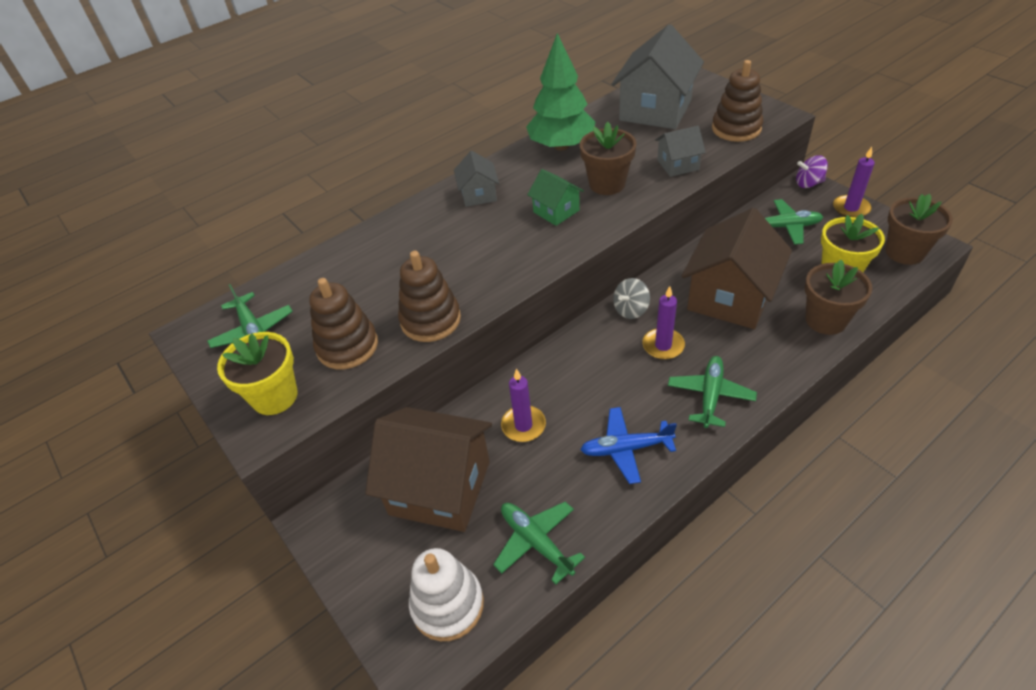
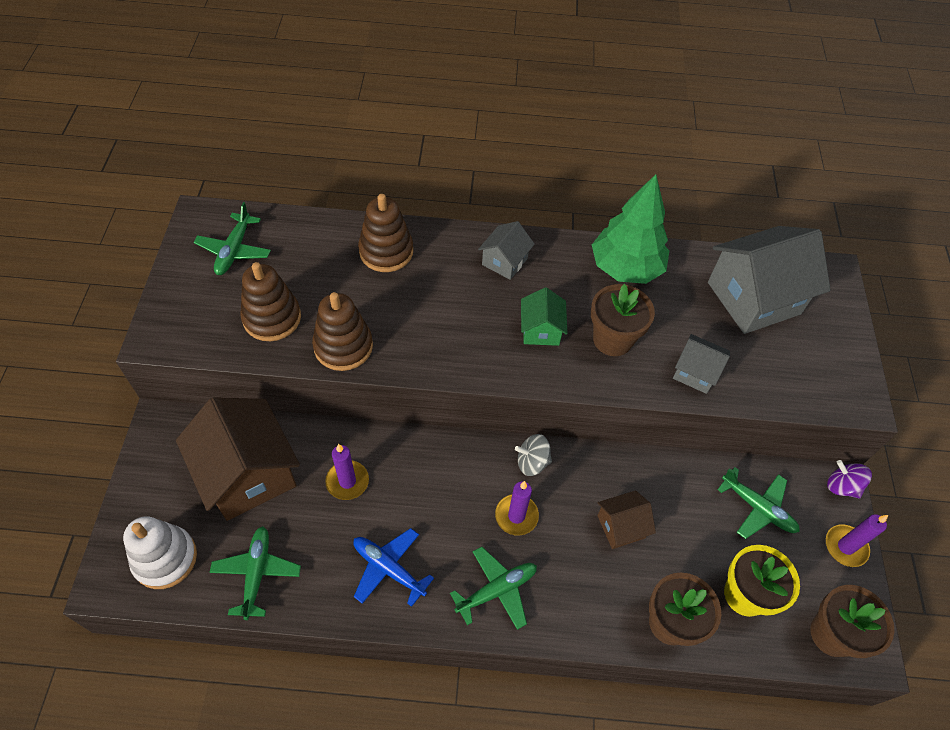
camera: 35 degrees right, 10 degrees up
yellow flower pot [217,332,298,415] -> none
brown house [681,208,792,329] -> brown house [597,490,656,549], size x0.50
brown stacking toy [712,60,763,142] -> brown stacking toy moved to [358,194,413,272]

